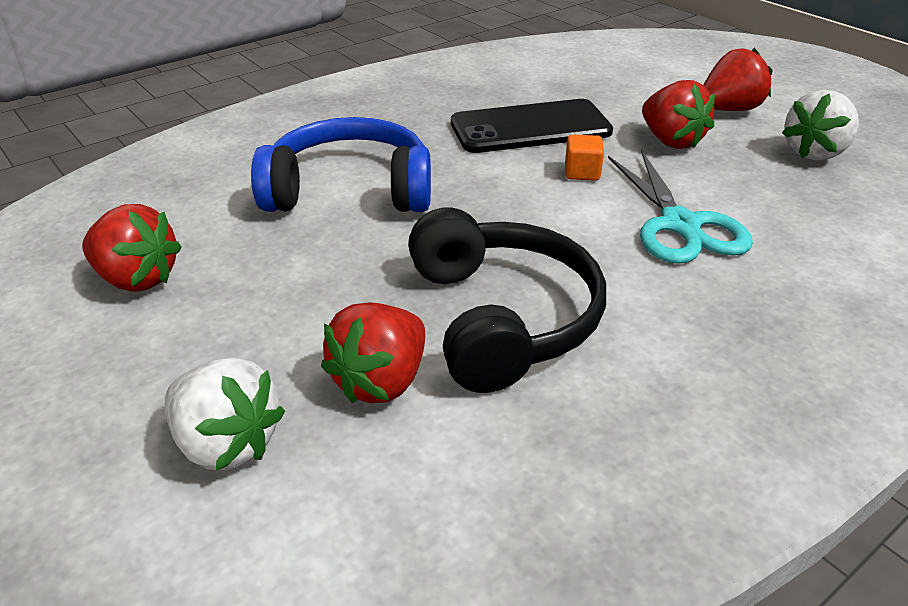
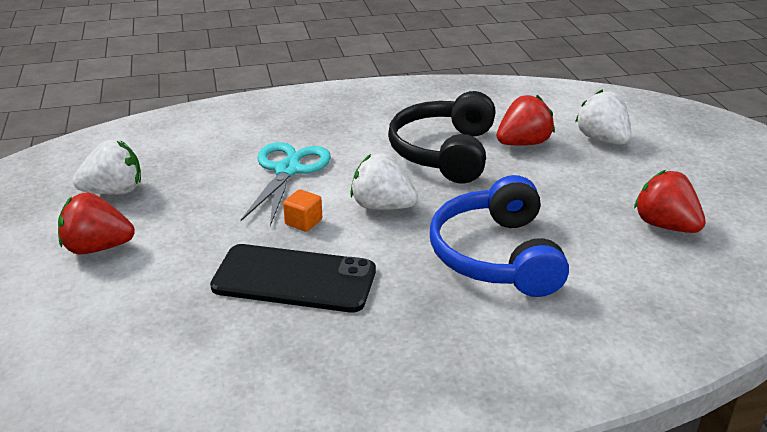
camera: 155 degrees left, 5 degrees down
blue headphones [251,117,431,212] -> blue headphones turned 60 degrees clockwise [430,175,569,297]
red strawberry [642,80,715,149] -> none
none -> white strawberry [350,153,418,210]

